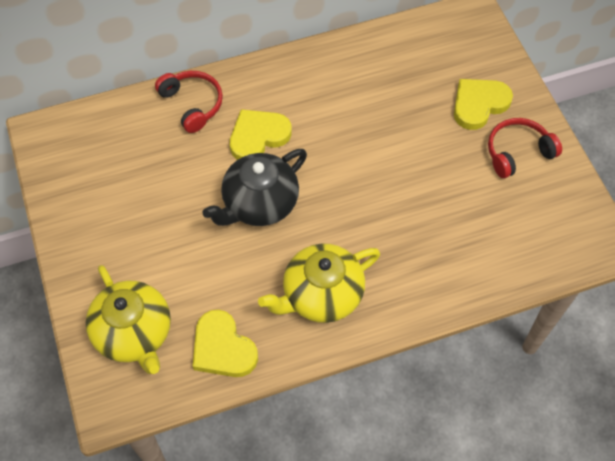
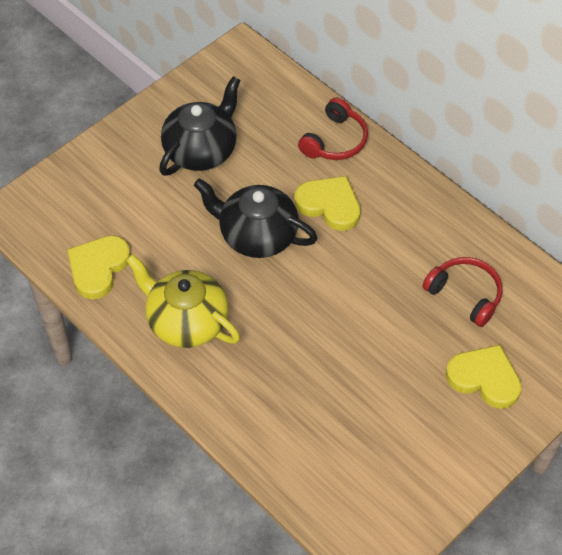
camera: 65 degrees right, 5 degrees down
yellow teapot [86,265,171,374] -> none
red headphones [488,118,562,178] -> red headphones moved to [423,257,502,327]
none -> black teapot [159,76,241,176]

